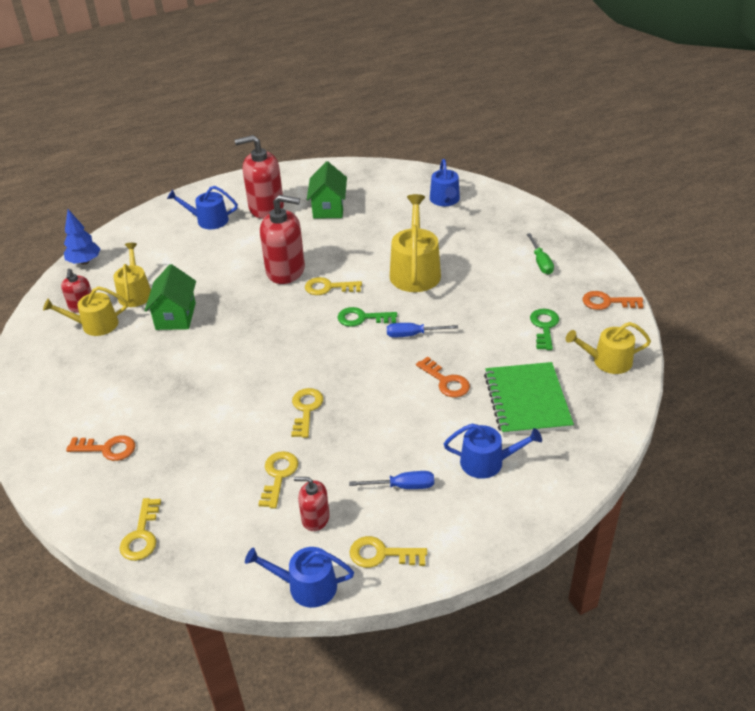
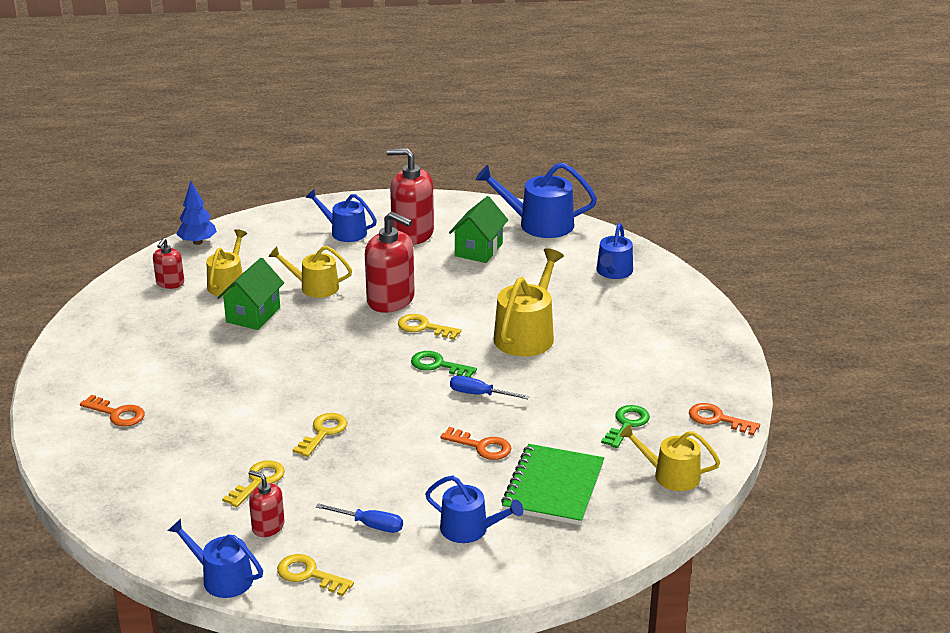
camera: 20 degrees right, 10 degrees down
yellow watering can [43,286,128,336] -> yellow watering can moved to [269,246,352,298]
yellow key [119,498,161,561] -> none
orange key [416,356,470,398] -> orange key turned 45 degrees counterclockwise [441,427,512,460]
green screwdriver [527,233,554,274] -> none
none -> blue watering can [476,163,597,238]

